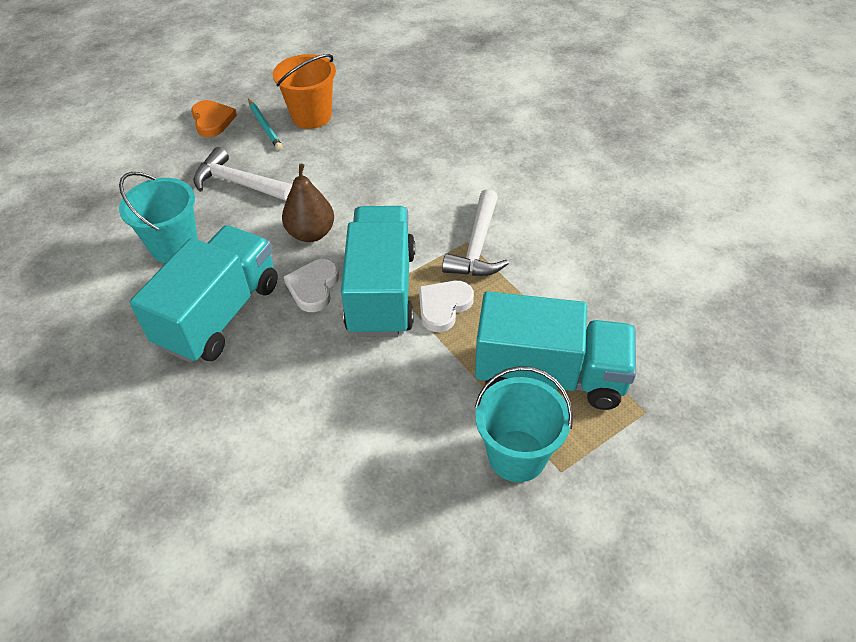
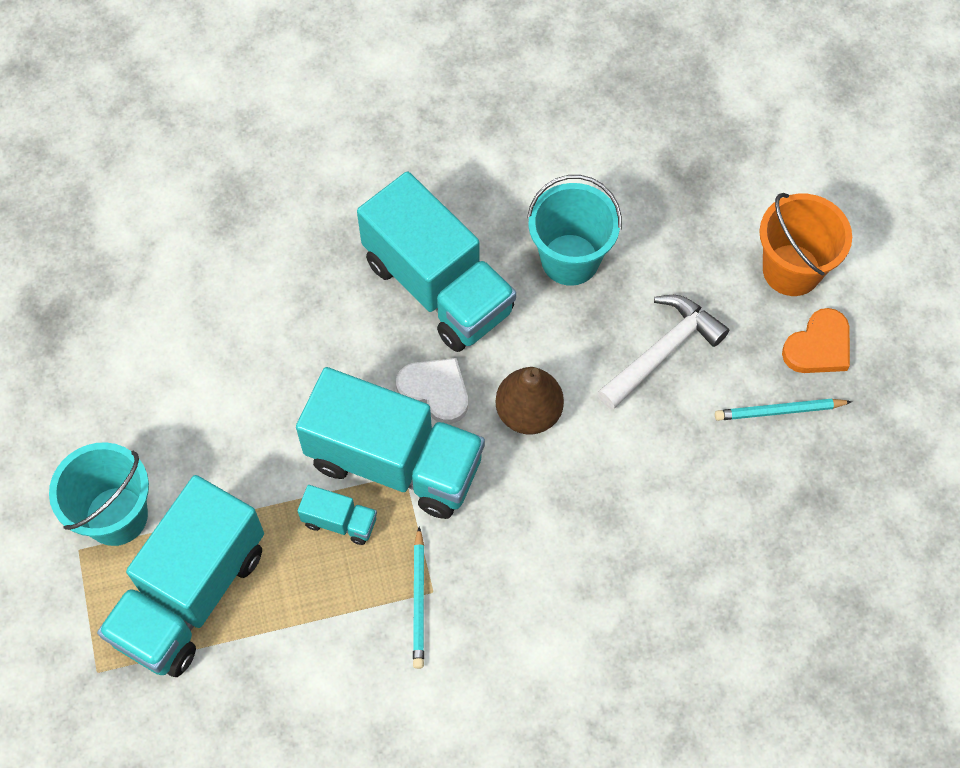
camera: 110 degrees right, 15 degrees up
orange heart [191,100,237,137] -> orange heart turned 45 degrees counterclockwise [782,308,850,373]
orange bucket [273,54,336,129] -> orange bucket moved to [759,193,852,296]
white heart [419,281,474,332] -> turquoise truck [298,485,377,545]
white hammer [442,189,509,276] -> turquoise pencil [413,526,424,669]

